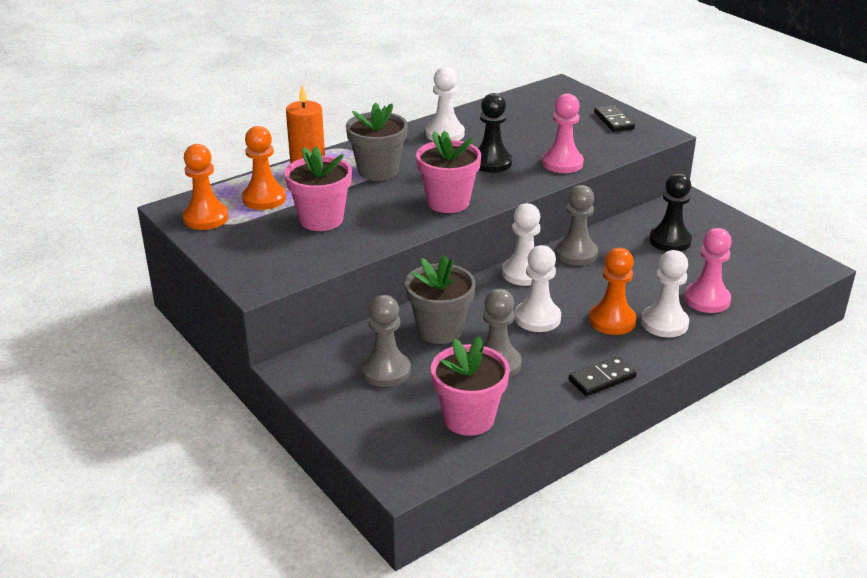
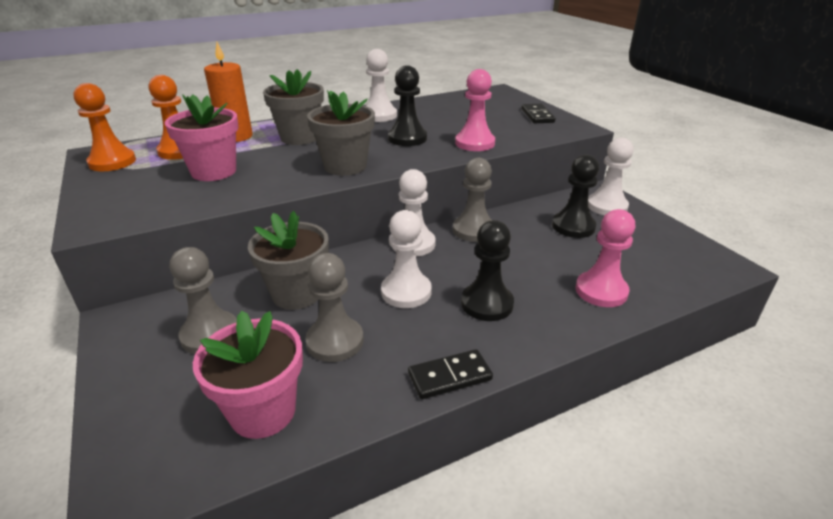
camera: 10 degrees right, 0 degrees up
pink flower pot [416,131,481,213] -> grey flower pot [307,90,375,176]
orange pawn [589,248,636,335] -> black pawn [461,220,514,321]
white pawn [641,250,689,337] -> white pawn moved to [588,138,634,215]

